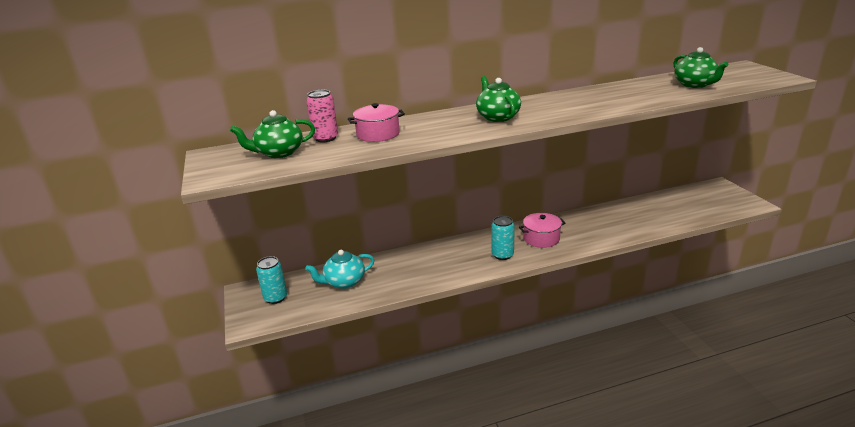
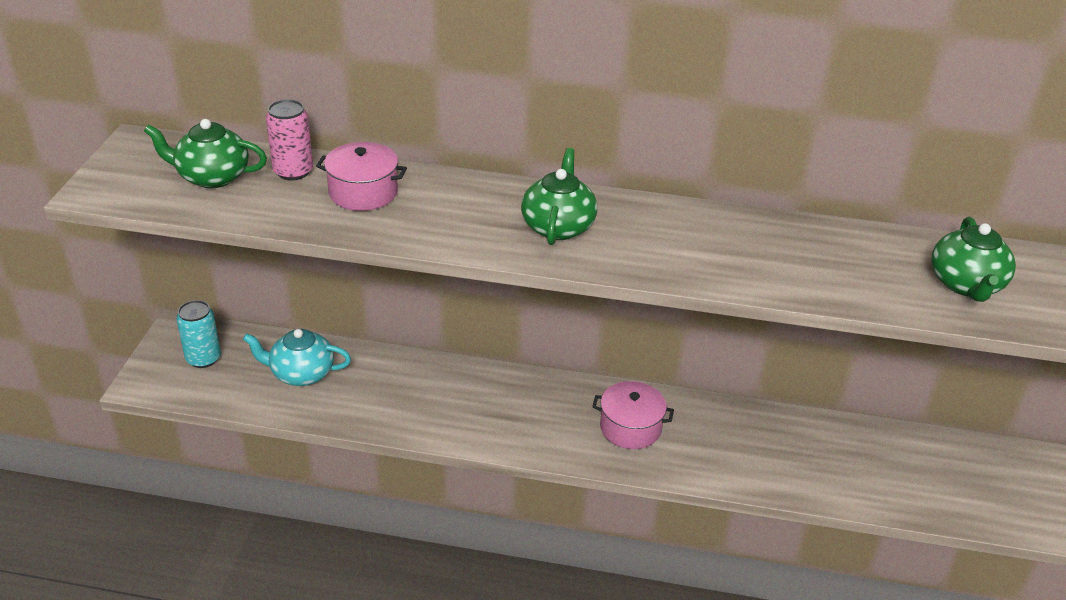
camera: 25 degrees right, 10 degrees up
turquoise can [491,216,515,260] -> none

